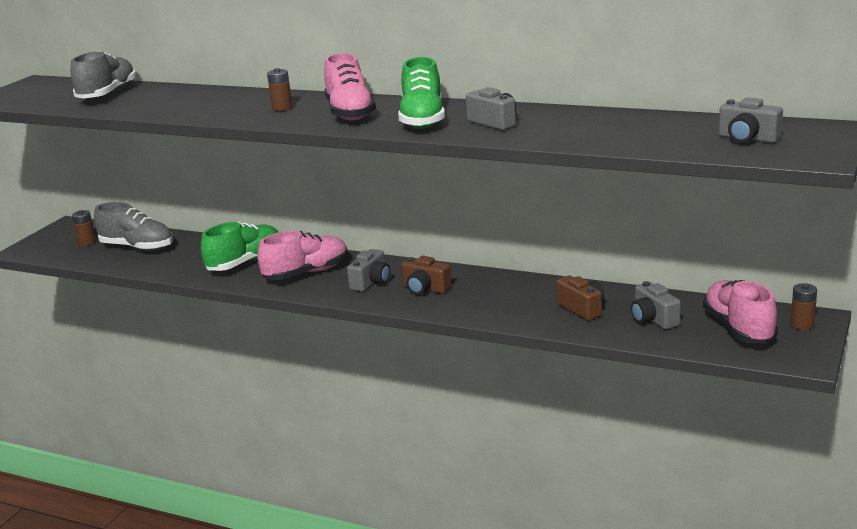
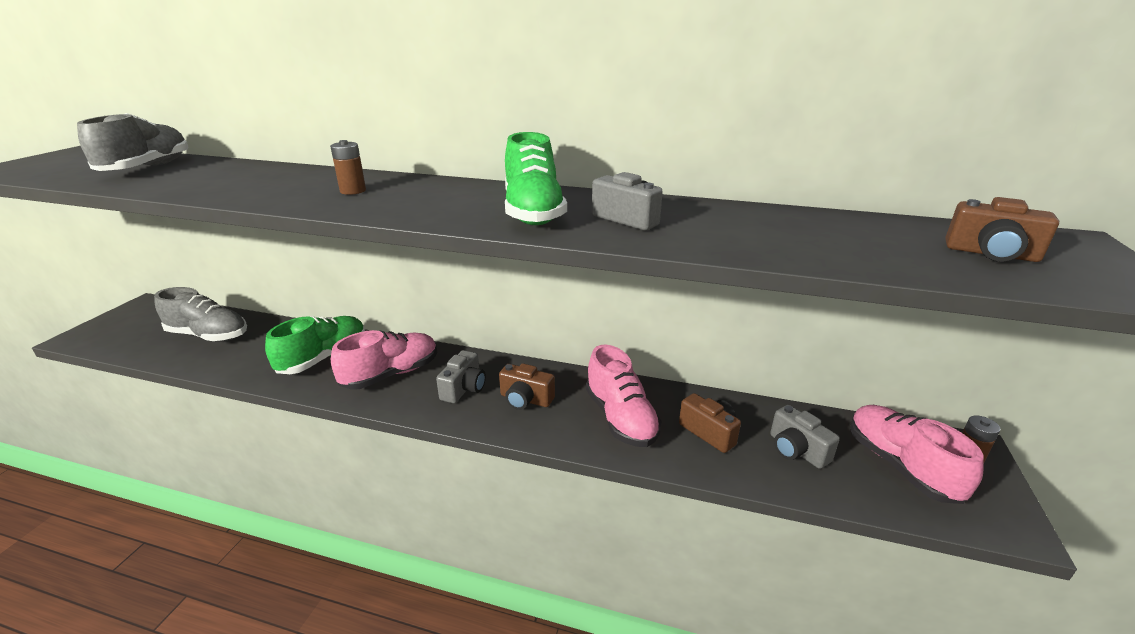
camera: 10 degrees left, 5 degrees up
brown battery [72,210,96,246] -> none
pink shoe [324,53,376,121] -> pink shoe moved to [586,345,661,447]
grey camera [719,97,783,143] -> brown camera [946,197,1059,262]

